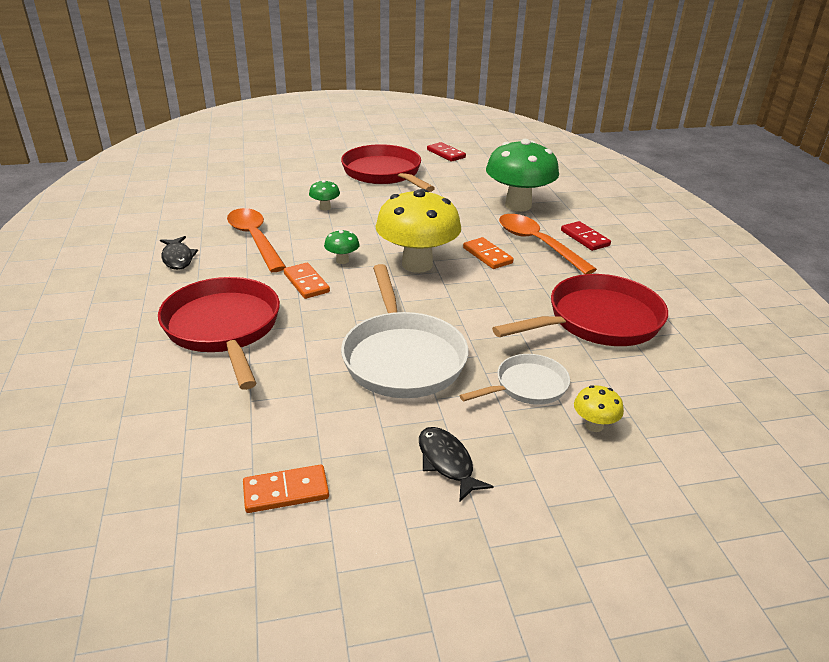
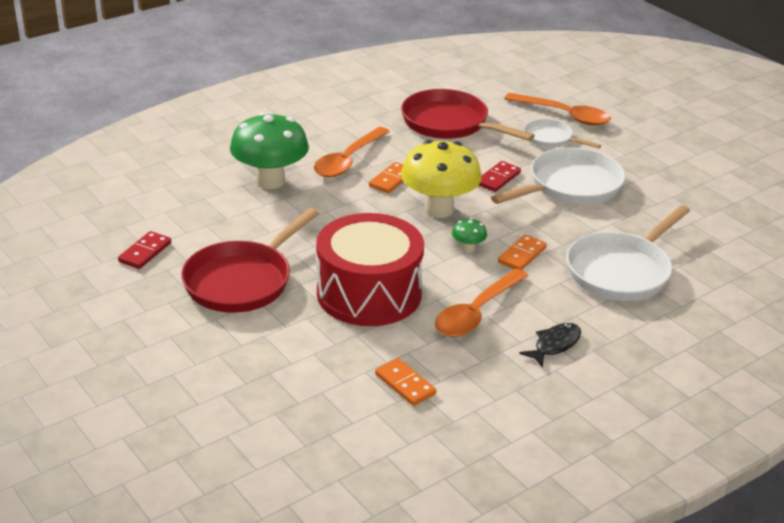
camera: 115 degrees left, 0 degrees up
red pan [158,277,280,390] -> white pan [566,205,690,301]
orange domino [243,465,329,513] -> orange domino moved to [375,358,436,406]
green mushroom [309,180,340,211] -> red drum [316,213,424,326]
black fish [419,427,494,502] -> none
red domino [561,221,611,251] -> red domino moved to [479,161,521,192]
yellow mushroom [574,385,624,432] -> orange spoon [505,93,611,126]

